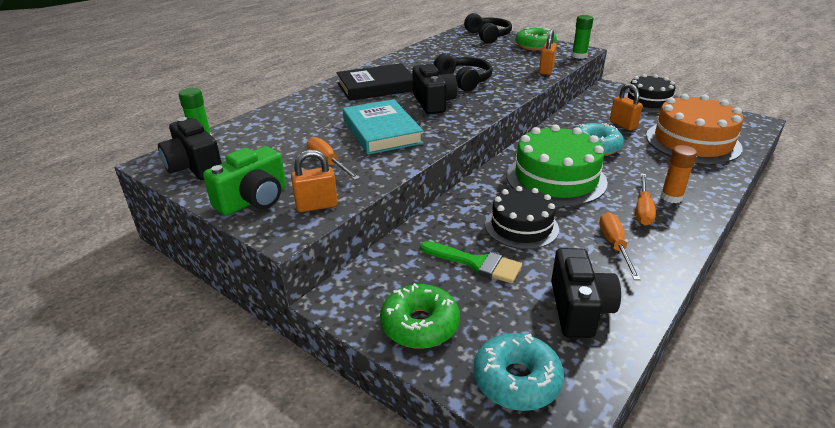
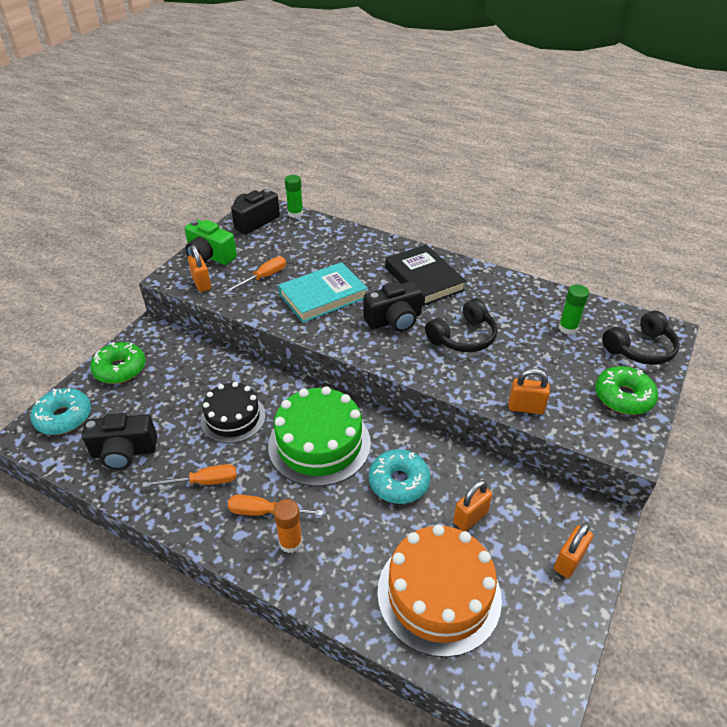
camera: 80 degrees right, 10 degrees up
green brush [420,241,522,284] -> none
green glue stick [572,15,593,59] -> green glue stick moved to [559,285,589,335]
black cake [624,74,676,112] -> orange padlock [554,523,593,578]

